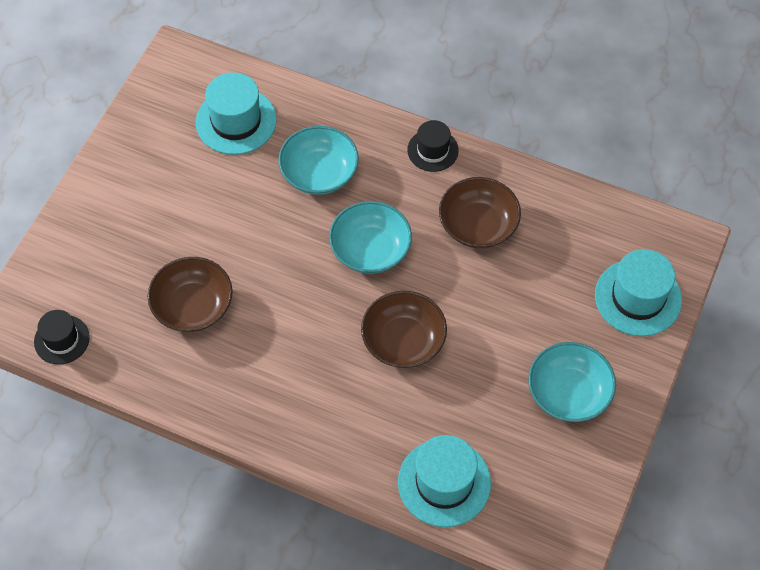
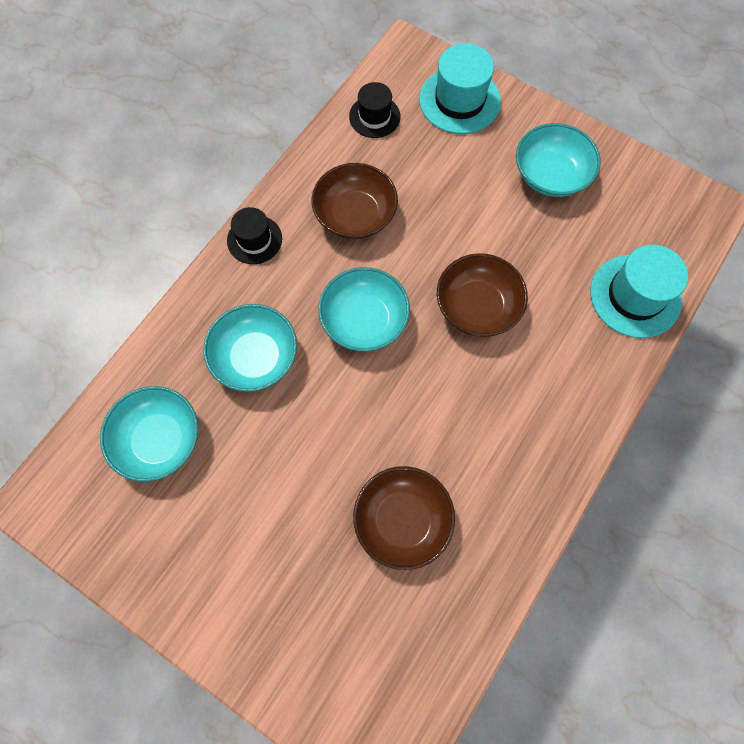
camera: 80 degrees left, 10 degrees up
black hat [34,310,90,365] -> black hat moved to [349,82,400,138]
turquoise hat [196,72,277,155] -> turquoise bowl [100,386,198,482]

